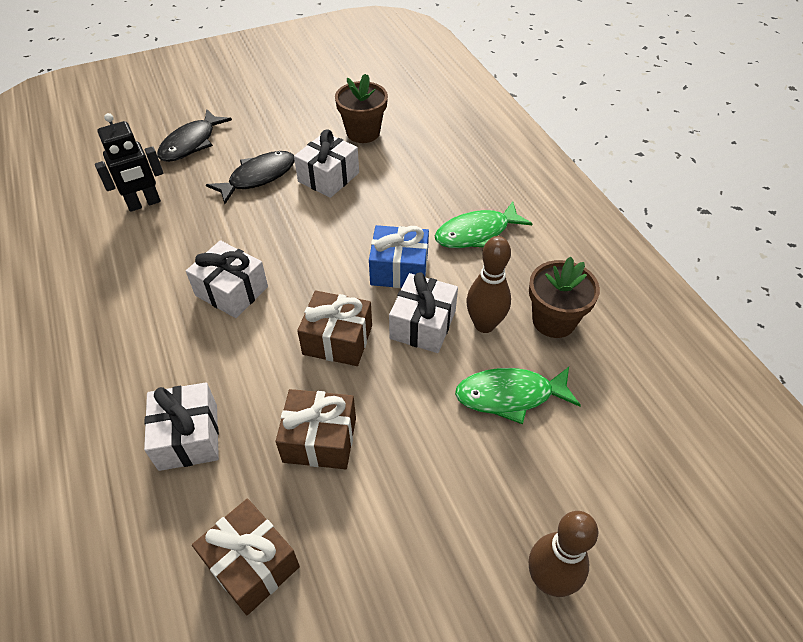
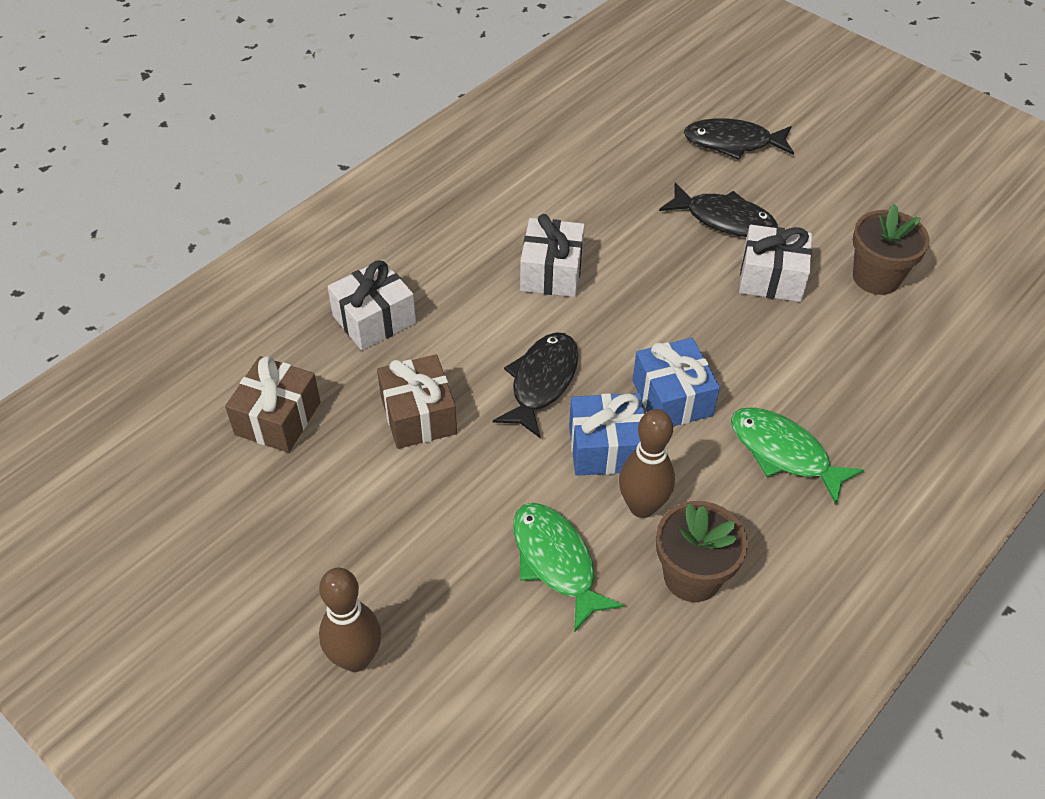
camera: 65 degrees right, 0 degrees up
black robot [95,113,163,212] -> none
brown gift [297,290,372,366] -> black fish [493,332,578,438]
white gift [389,272,458,353] -> blue gift [569,393,644,476]

